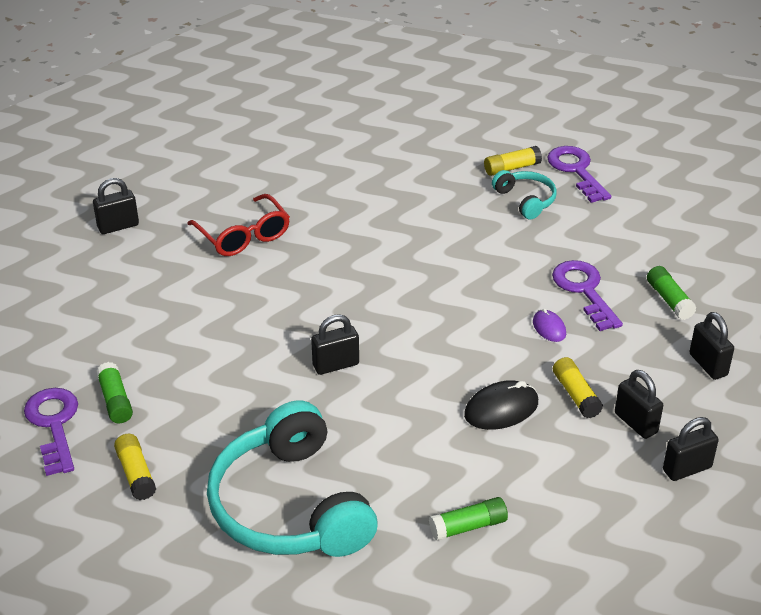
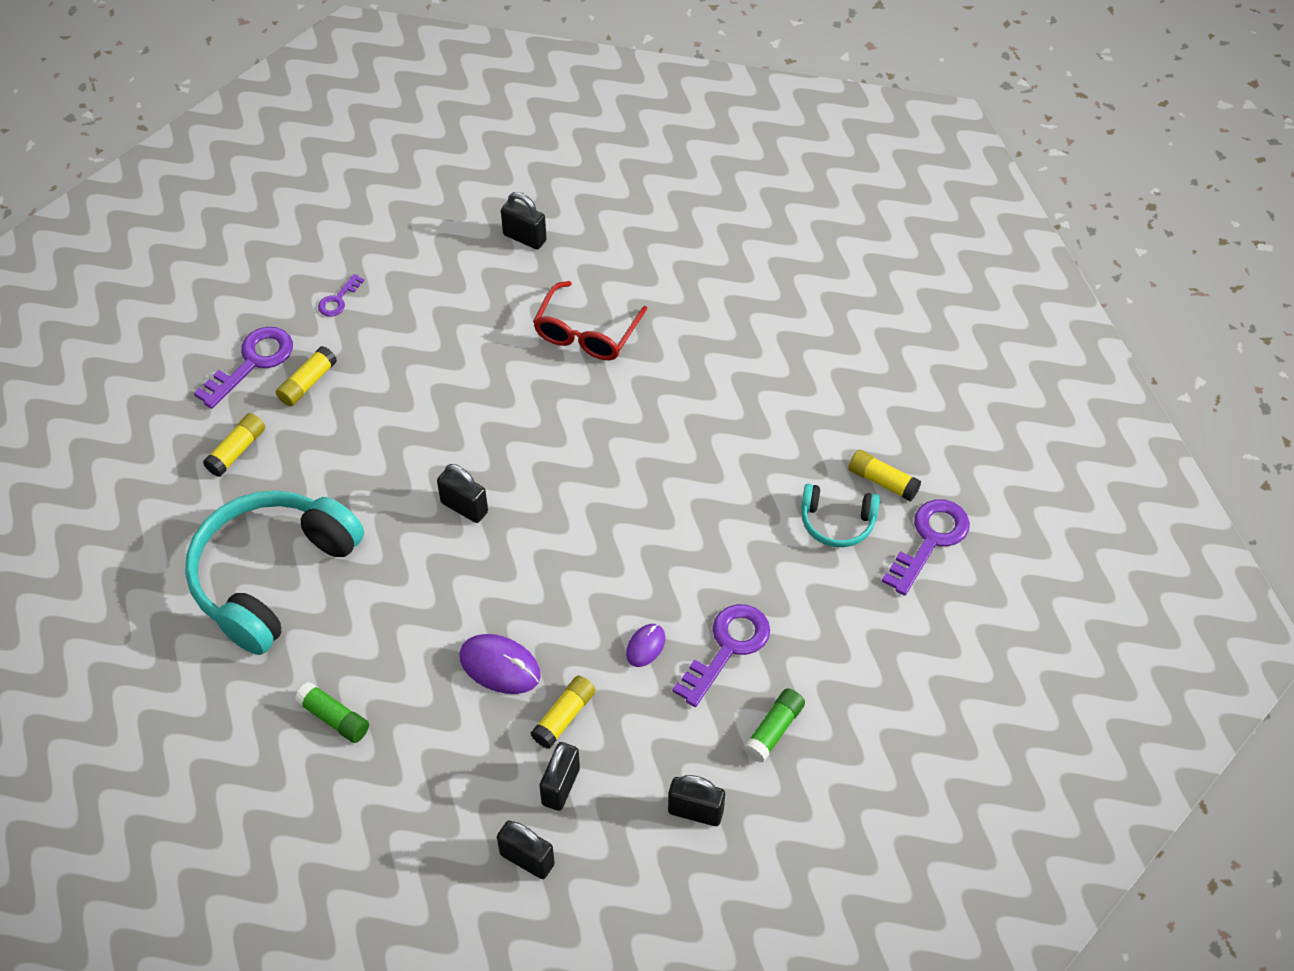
camera: 55 degrees right, 15 degrees up
green glue stick [96,362,133,423] -> yellow glue stick [276,346,337,406]
black mouse [464,380,538,430] -> purple mouse [459,634,541,694]
turquoise headphones [492,170,557,219] -> turquoise headphones turned 75 degrees clockwise [801,484,880,547]
black padlock [689,312,734,380] -> black padlock turned 75 degrees clockwise [668,775,725,826]
none -> purple key [318,274,364,317]

